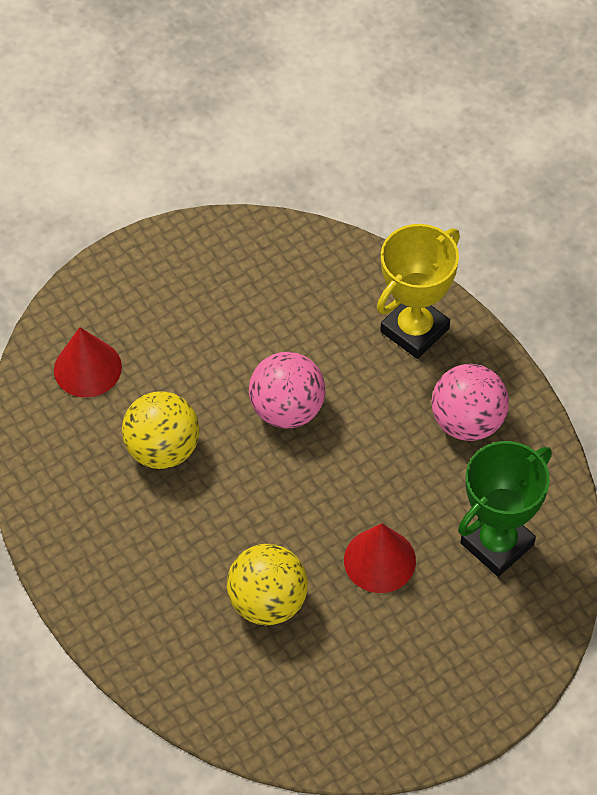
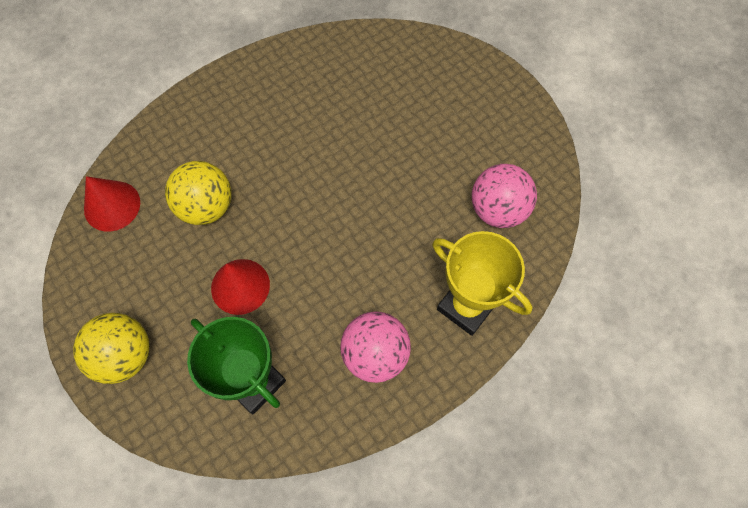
camera: 85 degrees right, 10 degrees up
red cone [54,327,122,398] -> red cone moved to [84,176,140,232]
yellow ball [122,391,200,469] -> yellow ball moved to [73,313,150,384]
pink ball [249,352,326,429] -> pink ball moved to [472,164,537,228]

